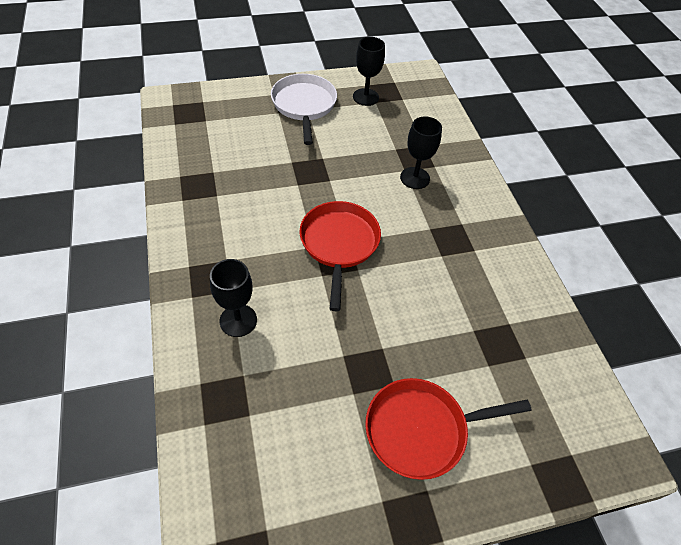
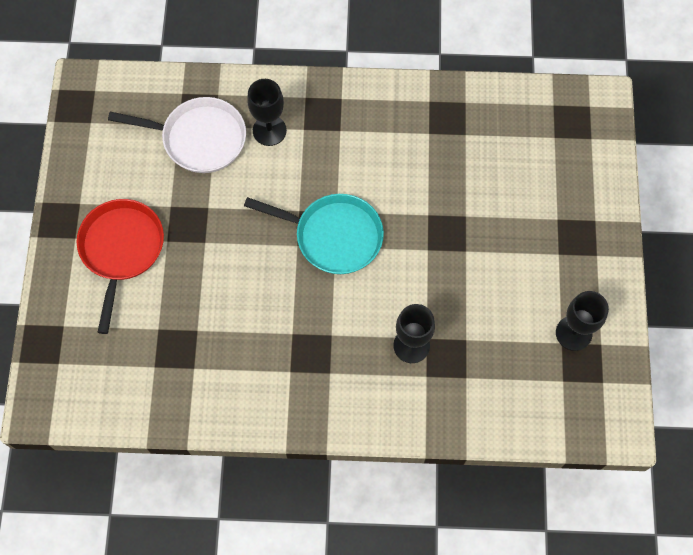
camera: 110 degrees right, 15 degrees up
white pan [271,74,337,145] -> white pan moved to [108,97,246,173]
red pan [300,201,381,311] -> turquoise pan [244,194,384,274]

